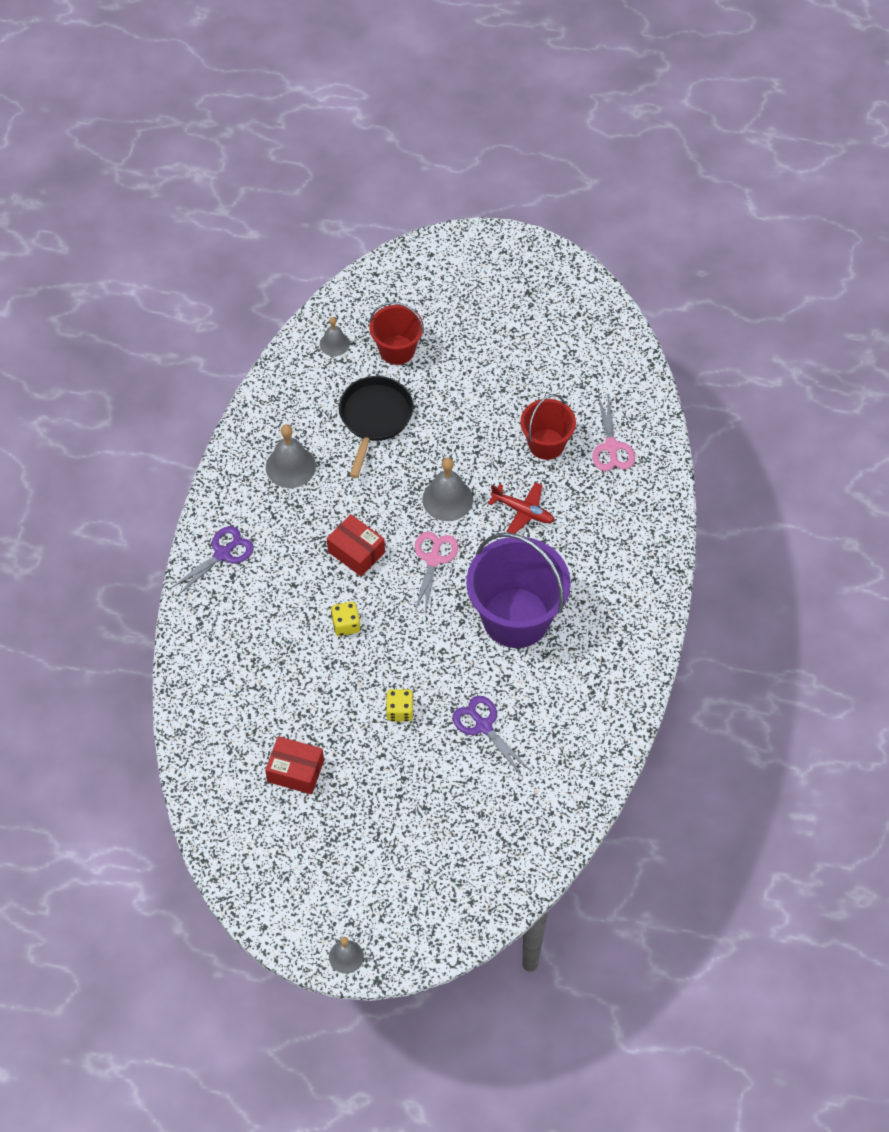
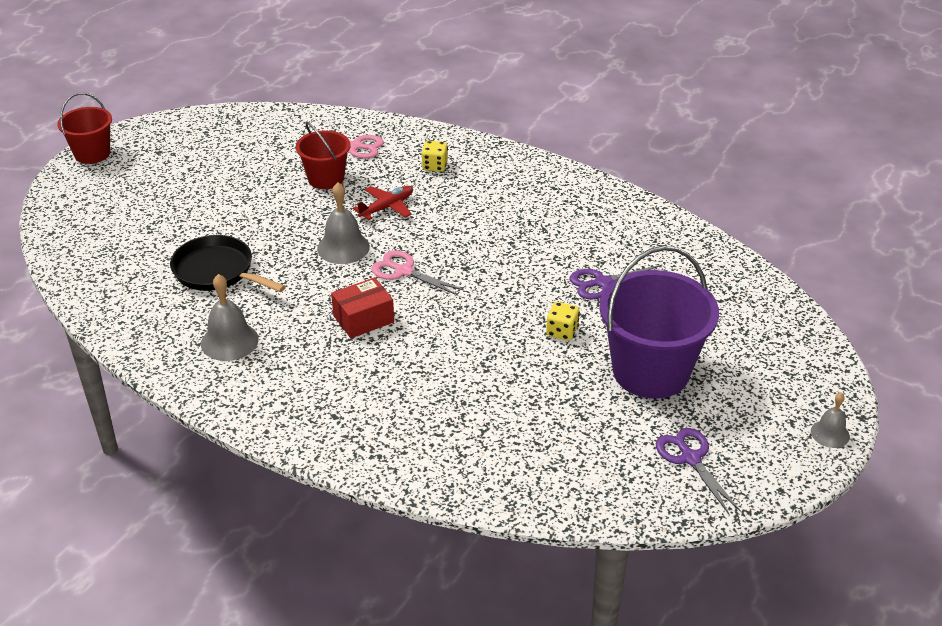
camera: 70 degrees left, 20 degrees down
purple scissors [170,526,254,596] -> purple scissors moved to [656,428,741,514]
red box [265,736,324,794] -> none
grey bell [320,317,350,356] -> none
yellow dice [331,602,360,636] -> yellow dice moved to [421,141,448,172]
red bucket [369,302,424,365] -> red bucket moved to [57,93,112,164]
purple bucket [467,533,570,648] -> purple bucket moved to [599,246,719,399]

